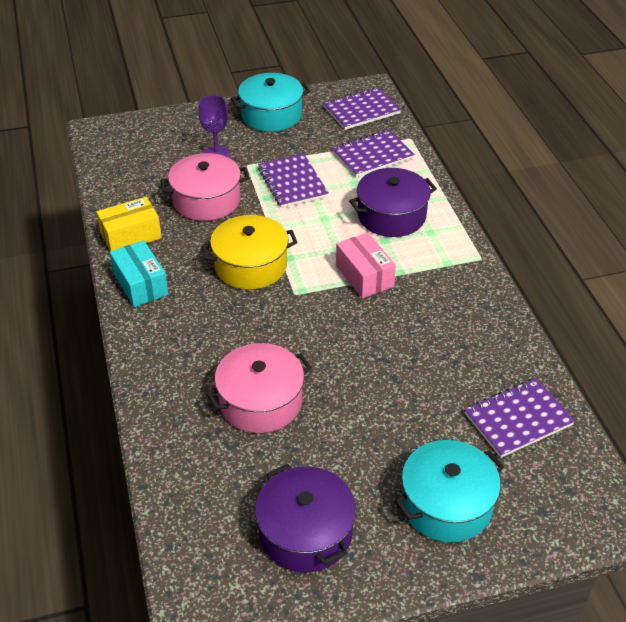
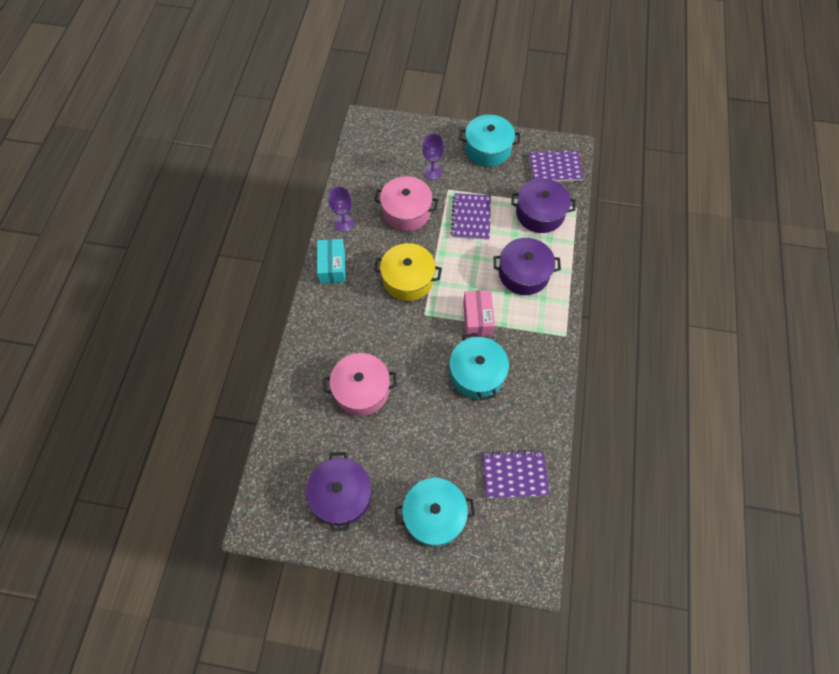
camera: 25 degrees right, 20 degrees up
yellow box [96,197,162,251] -> purple goblet [329,186,355,232]
purple notebook [332,130,415,177] -> purple pot [511,178,576,233]
none -> turquoise pot [449,333,509,400]

